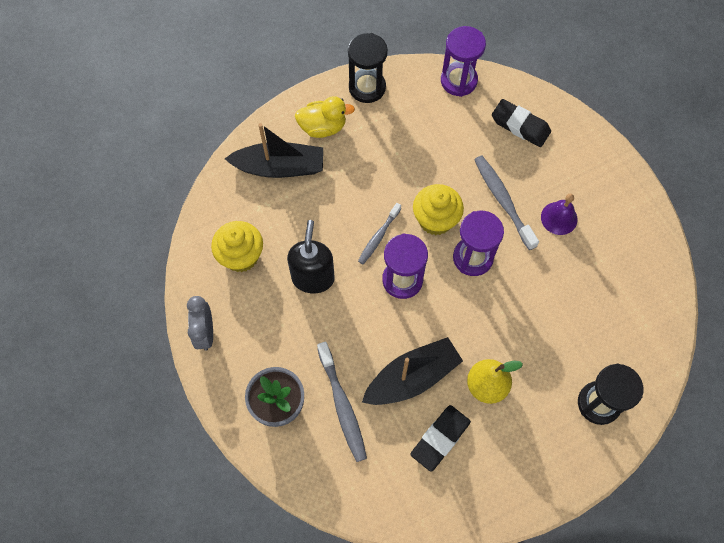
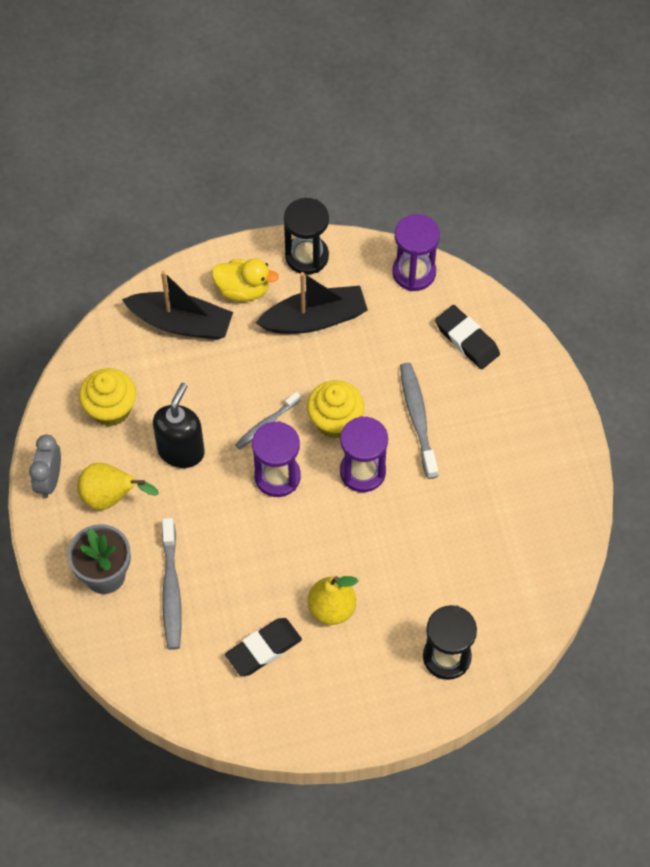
camera: 15 degrees right, 5 degrees down
black boat [362,337,463,405] -> black boat moved to [256,272,368,334]
purple bell [541,194,578,235] -> none
none -> yellow pear [77,463,159,510]

